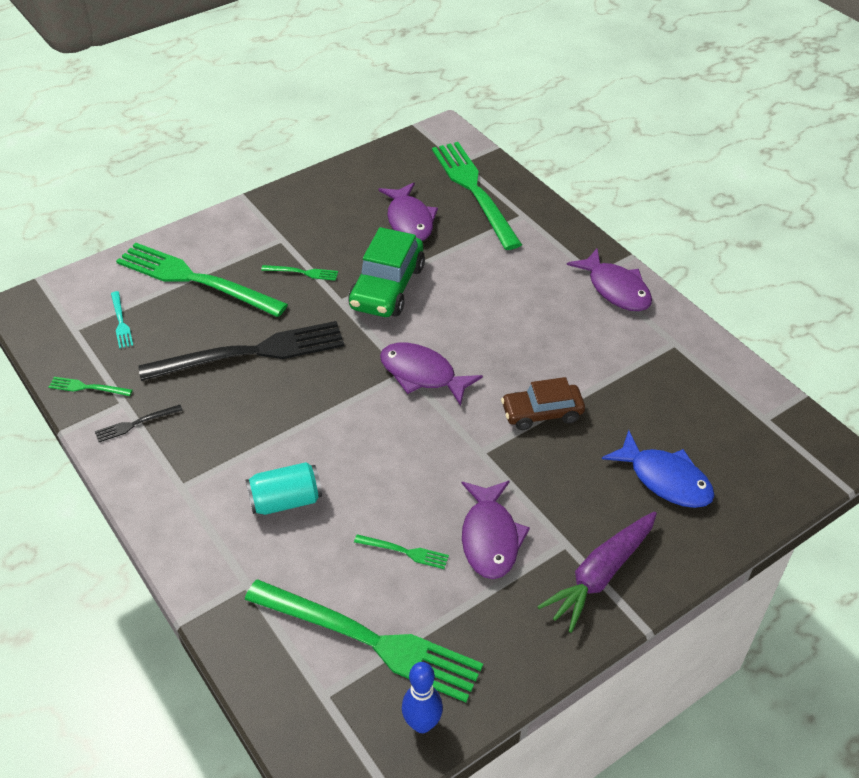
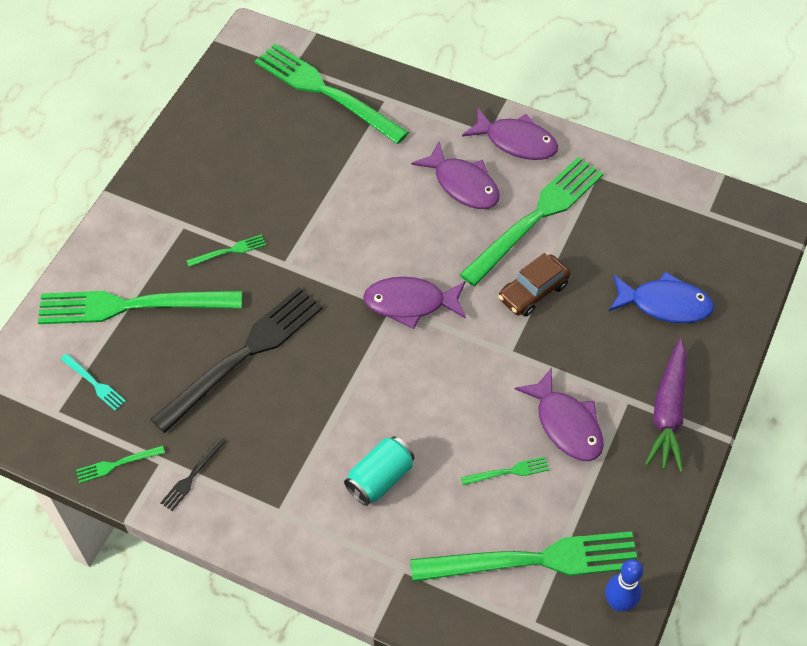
camera: 30 degrees left, 10 degrees up
green car [348,227,425,317] -> none
purple fish [379,183,438,241] -> purple fish moved to [411,142,500,209]
none -> green fork [459,157,604,286]

